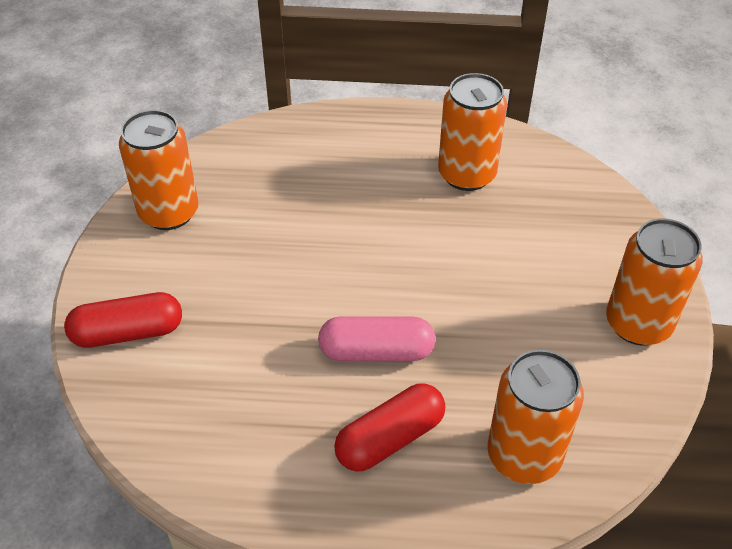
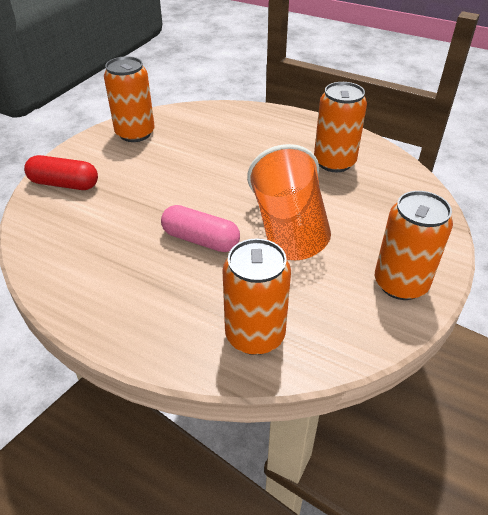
camera: 25 degrees right, 5 degrees down
red capsule [334,383,445,472] -> none
none -> orange cup [247,144,331,260]

